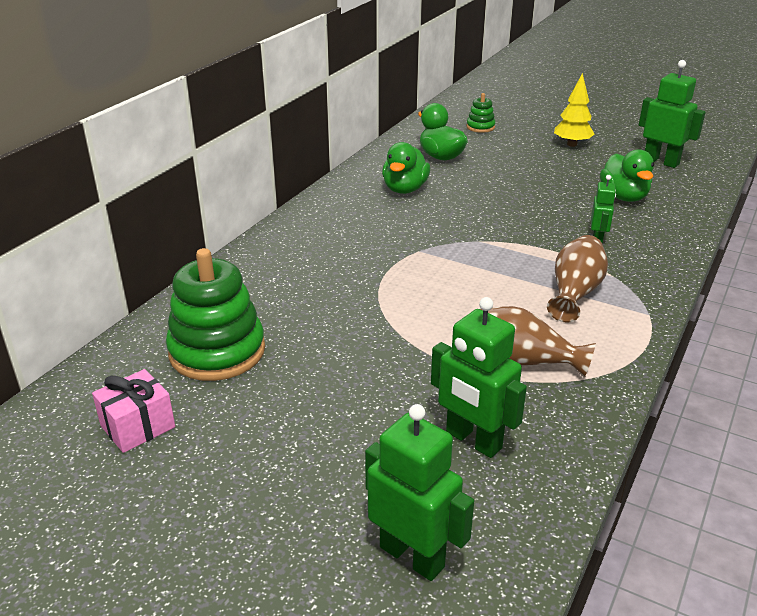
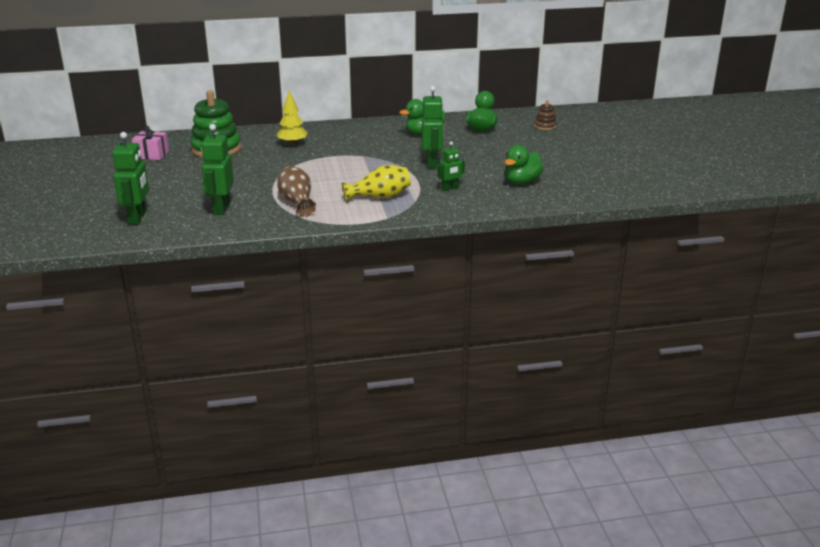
camera: 50 degrees right, 5 degrees down
green stacking toy [467,93,496,133] -> brown stacking toy [534,100,557,130]
brown vase [547,235,608,323] -> yellow vase [342,165,411,202]
yellow tree [554,73,594,147] -> yellow tree moved to [277,91,308,146]
green robot [639,60,706,168] -> green robot moved to [422,86,444,168]

